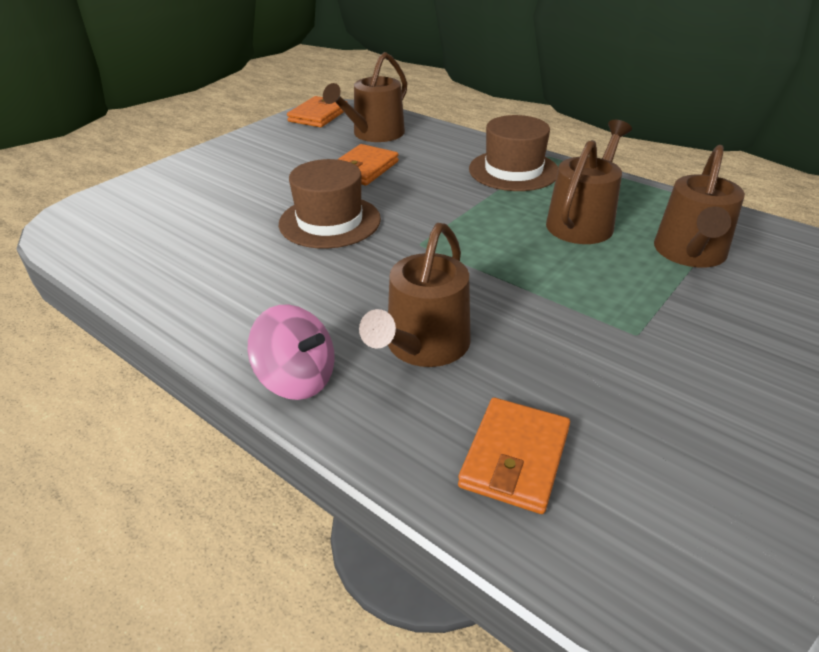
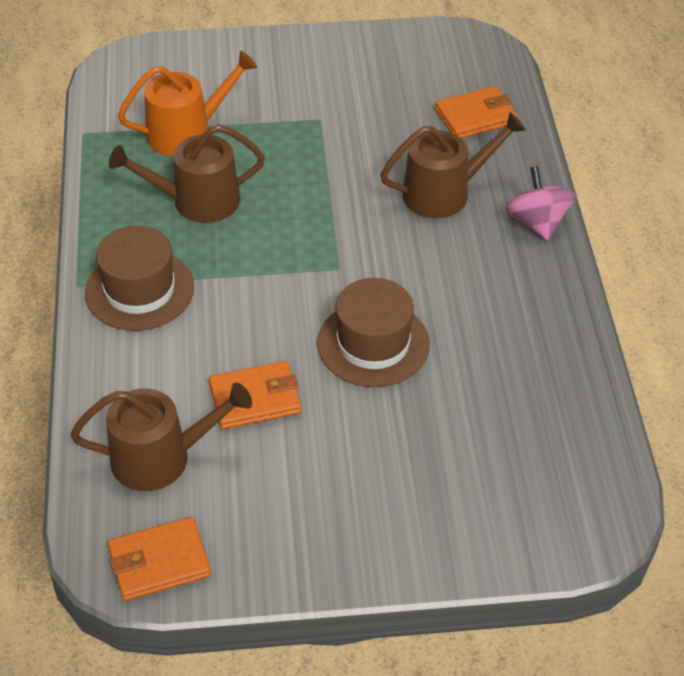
camera: 135 degrees left, 10 degrees up
brown watering can [654,145,745,267] -> orange watering can [118,50,258,156]

